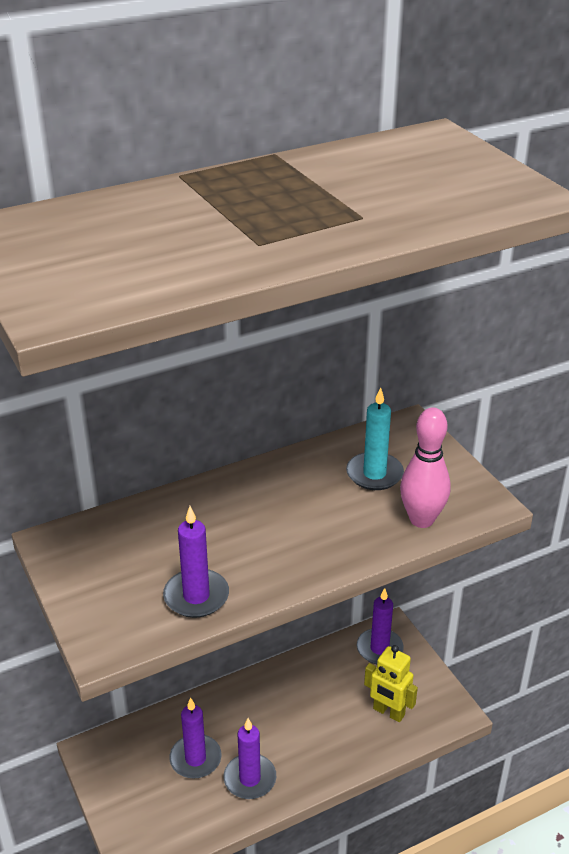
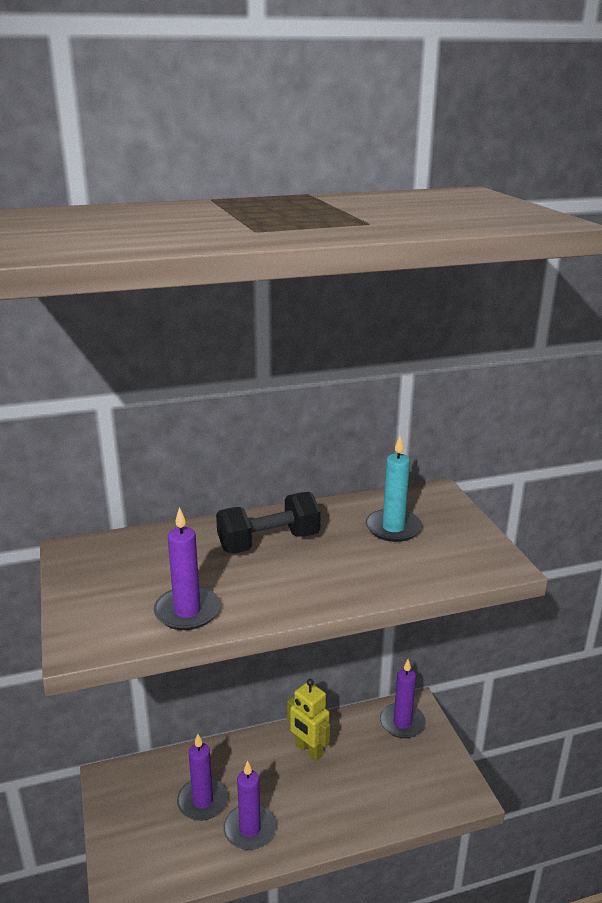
camera: 10 degrees right, 10 degrees down
yellow robot [364,645,418,722] -> yellow robot moved to [287,679,330,761]
pink bowling pin [400,408,451,528] -> none
none -> black dumbbell [216,492,321,554]

